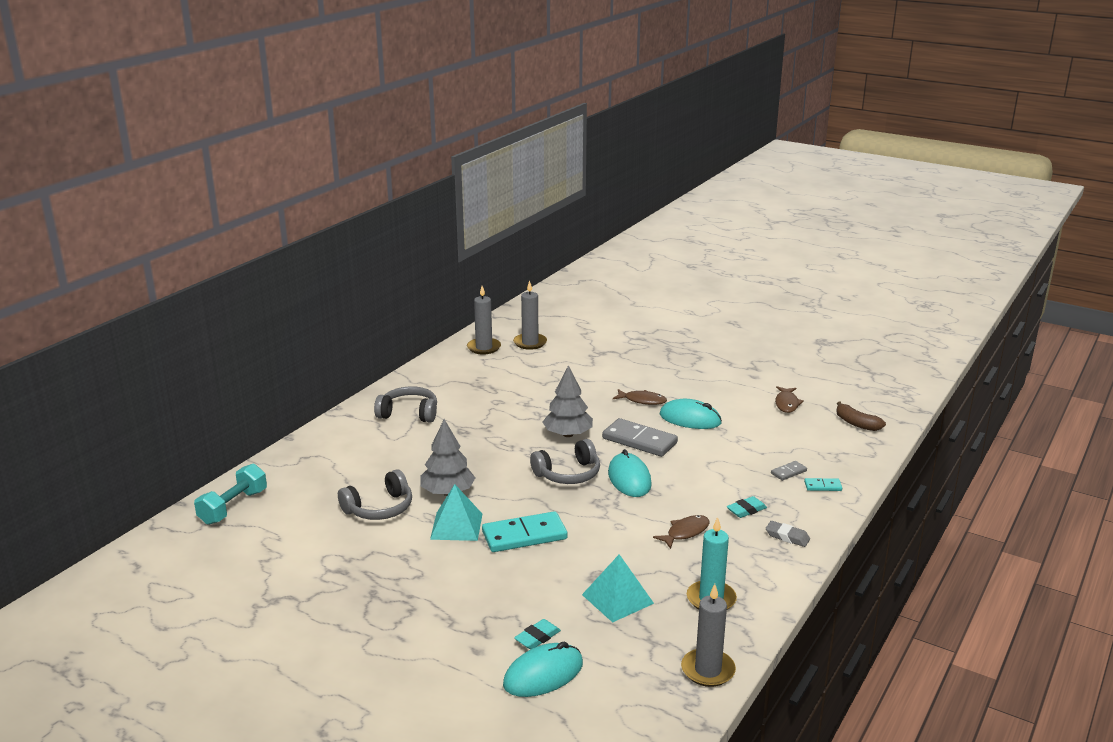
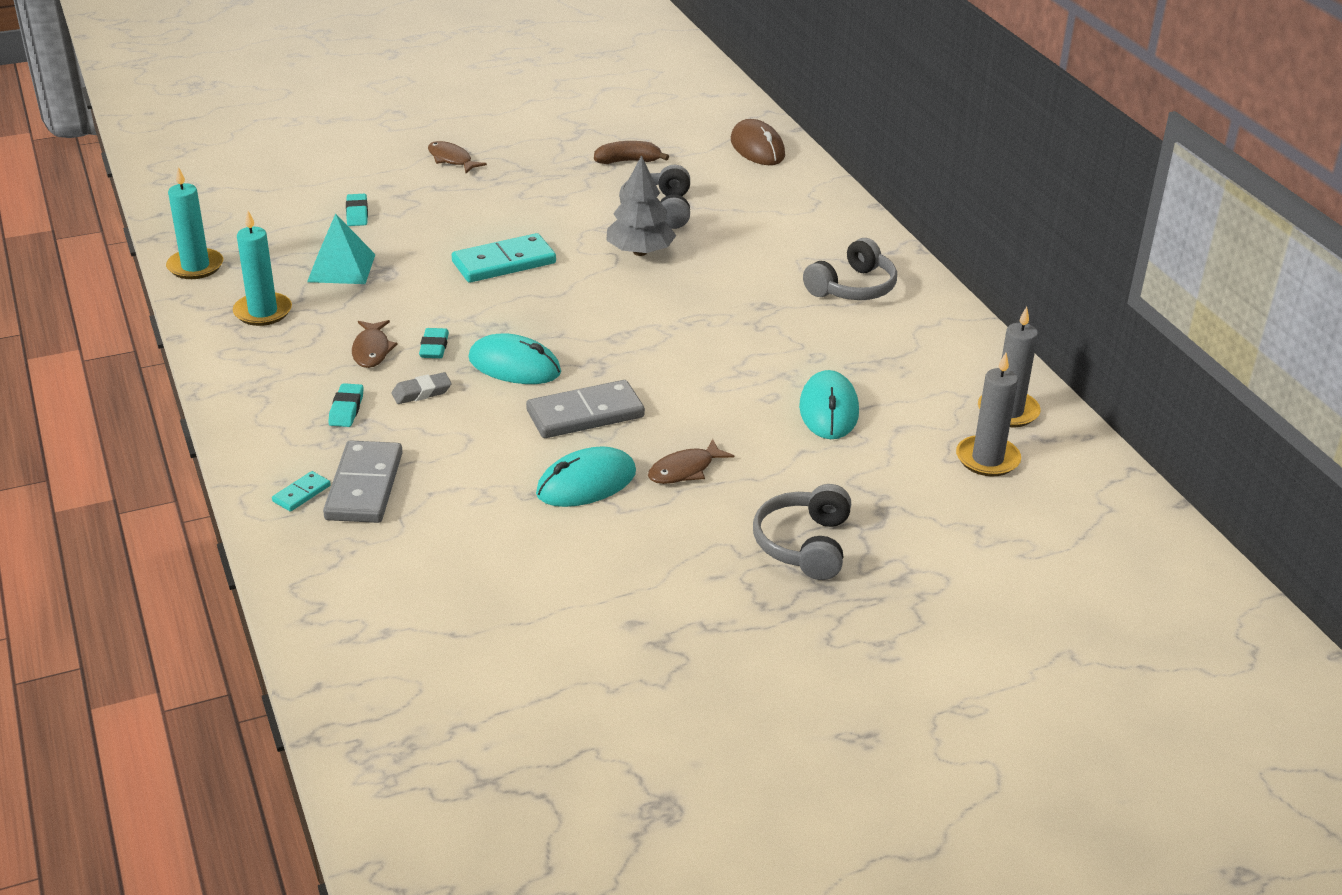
camera: 125 degrees right, 10 degrees up
turquoise dumbbell [194,464,267,525] -> brown mouse [731,119,785,165]
turquoise pyramid [430,484,482,541] -> none
turquoise domino [482,511,567,552] -> turquoise domino turned 45 degrees clockwise [452,233,556,283]
turquoise mouse [503,642,583,697] -> turquoise mouse moved to [799,370,859,439]
grey headphones [530,439,600,484] -> grey headphones moved to [753,484,851,580]
grey tree [542,365,593,437] -> none
grey candle [681,584,736,687] -> turquoise candle [166,167,223,279]
grey eraser [766,521,810,547] -> grey eraser moved to [391,372,452,404]
grey domino [771,461,807,481] -> grey domino [323,440,403,523], size x2.11
brown fish [775,386,804,413] -> brown fish moved to [428,141,487,173]
brown banana [836,402,886,431] -> brown banana moved to [594,141,669,164]
none -> turquoise eraser [419,328,449,358]

